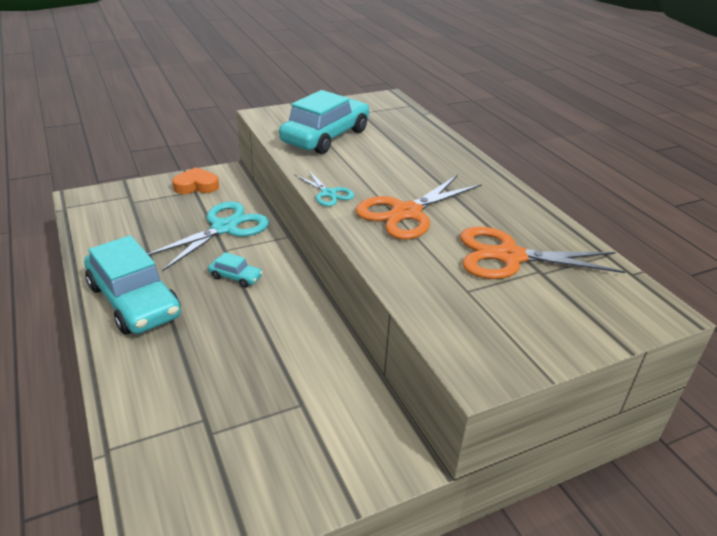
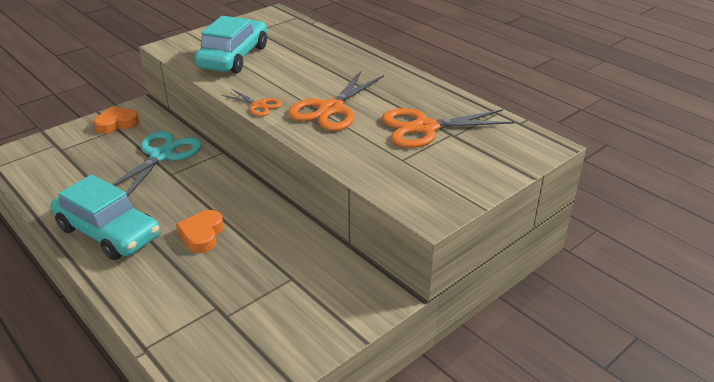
camera: 15 degrees left, 0 degrees up
turquoise car [208,252,263,288] -> none
turquoise scissors [295,170,354,206] -> orange scissors [222,89,282,116]
none -> orange heart [176,210,224,253]

